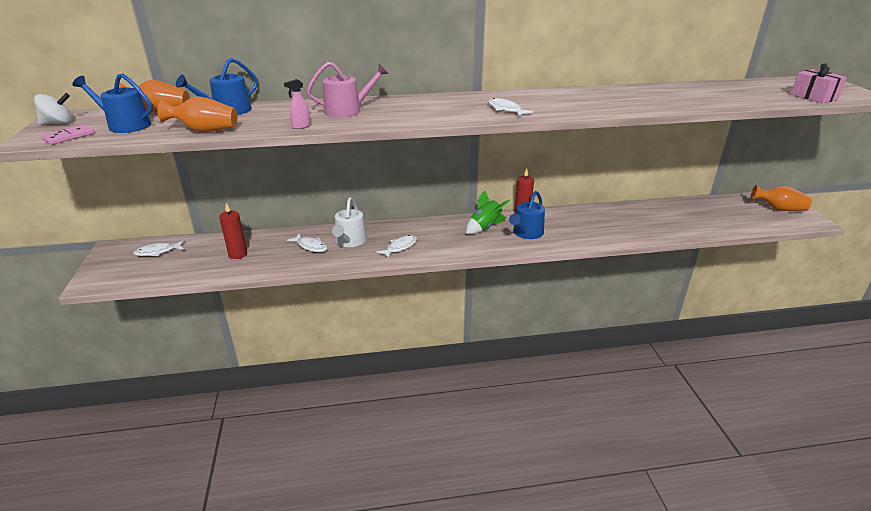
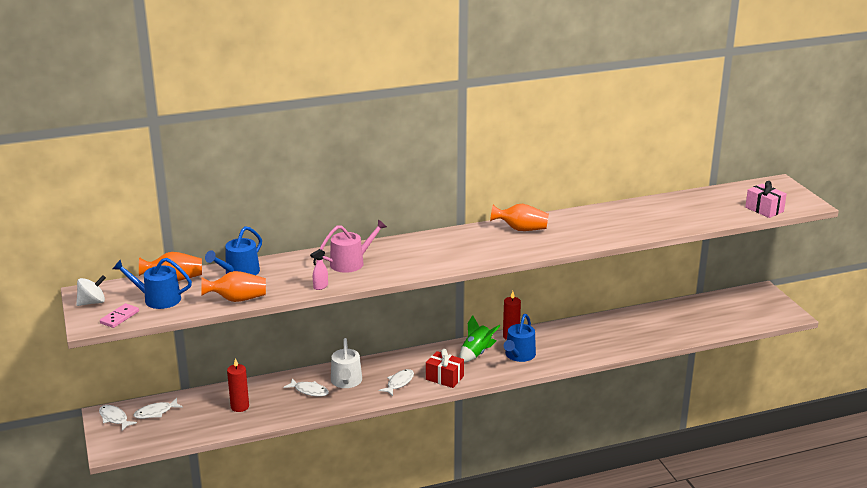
camera: 10 degrees left, 5 degrees down
white fish [488,98,533,116] -> white fish moved to [99,405,137,431]
orange vase [751,185,812,211] -> orange vase moved to [490,204,549,231]
none -> red gift [426,349,464,388]

